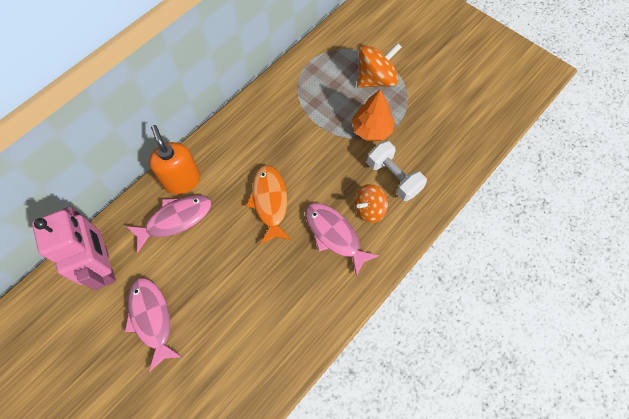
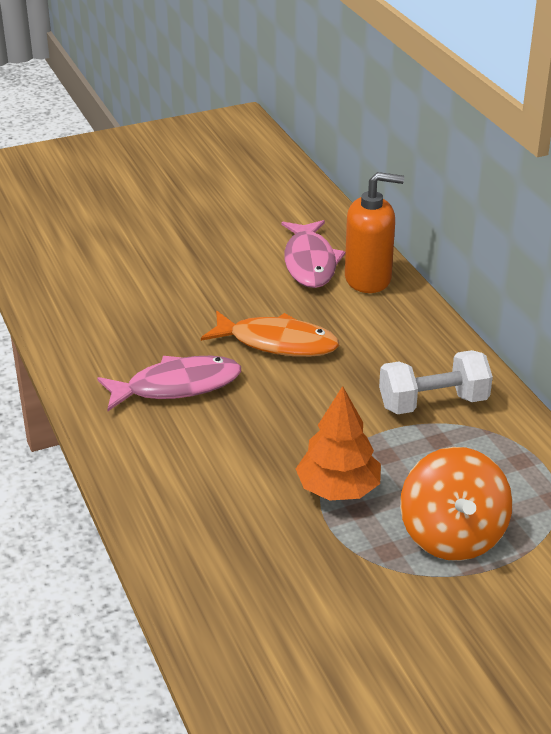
camera: 115 degrees right, 30 degrees down
pink robot [32,207,116,290] -> none
pink fish [125,278,182,372] -> none
orange spinning top [354,184,388,223] -> none
white dumbbell [367,141,427,201] -> white dumbbell moved to [379,350,493,414]

